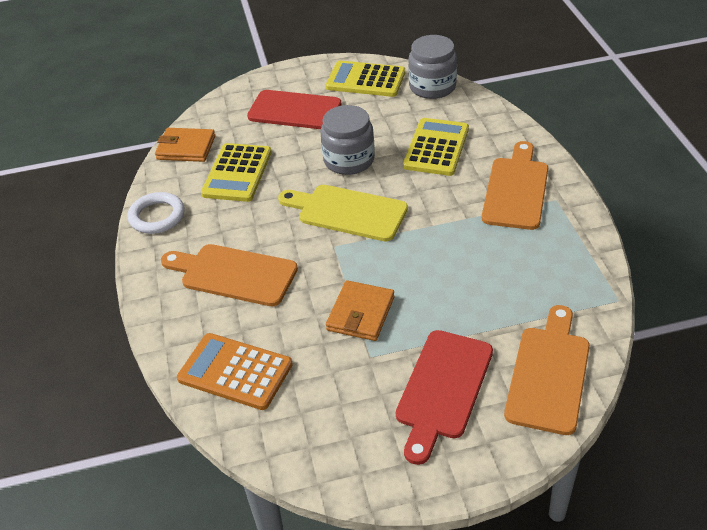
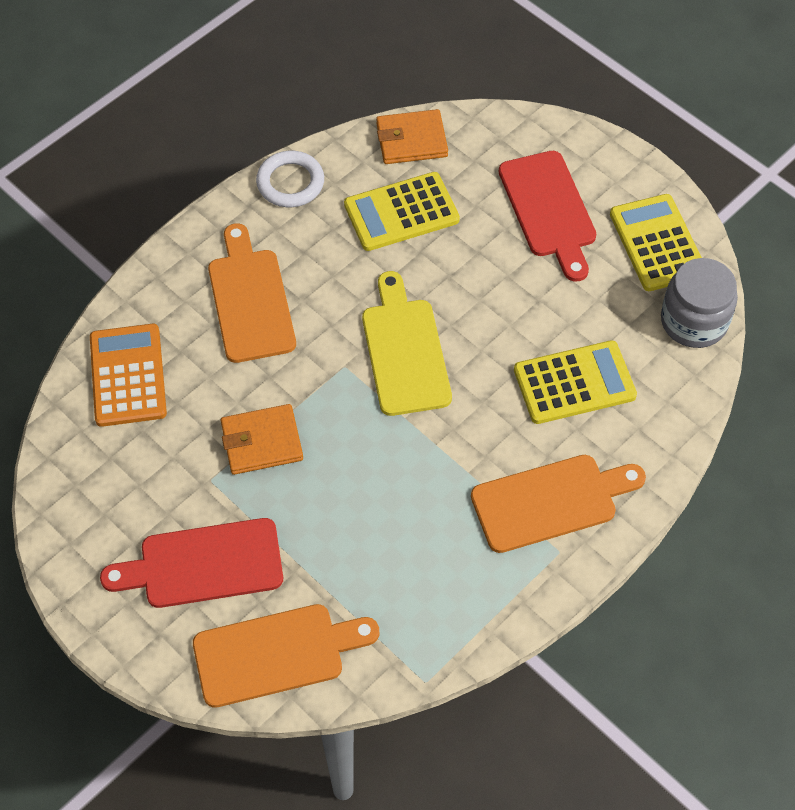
camera: 55 degrees right, 15 degrees up
orange wallet [155,128,215,162] -> orange wallet turned 75 degrees counterclockwise [376,109,448,164]
grey jar [320,105,375,175] -> none

